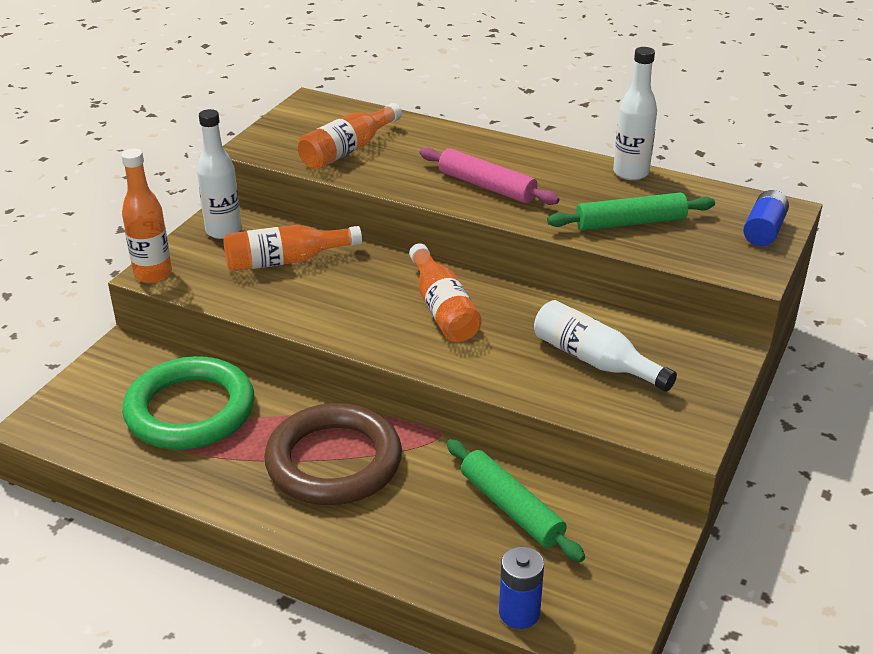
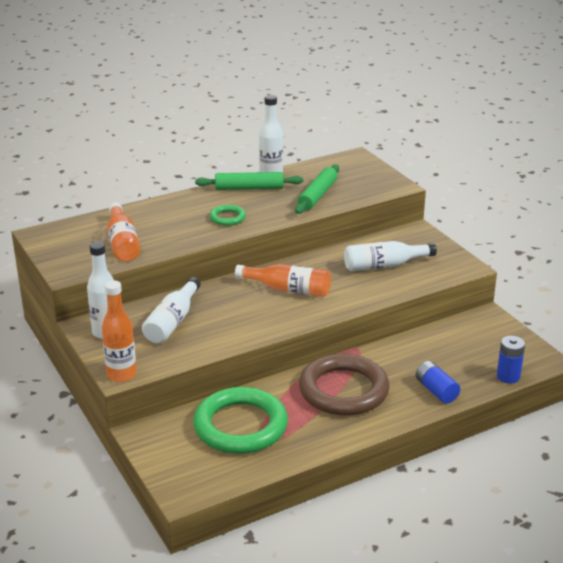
camera: 55 degrees left, 5 degrees down
orange bottle [223,225,362,271] -> white bottle [142,277,201,344]
pink rolling pin [420,147,560,205] -> green ring [210,205,246,226]
green rolling pin [447,439,585,562] -> green rolling pin moved to [195,172,303,190]
blue battery [743,190,789,246] -> blue battery moved to [416,361,460,404]

